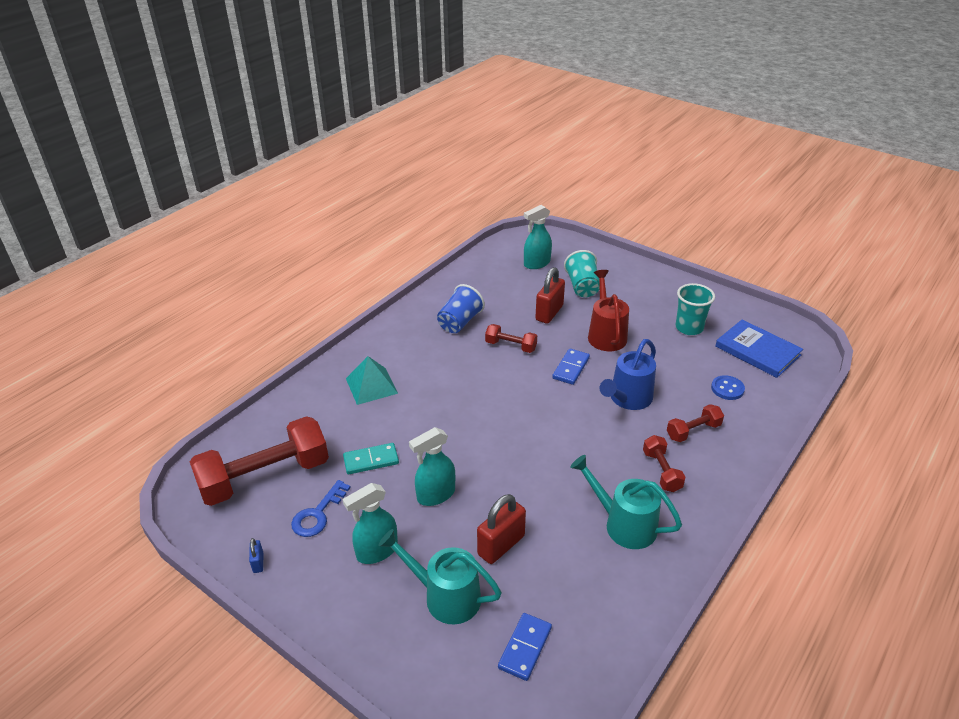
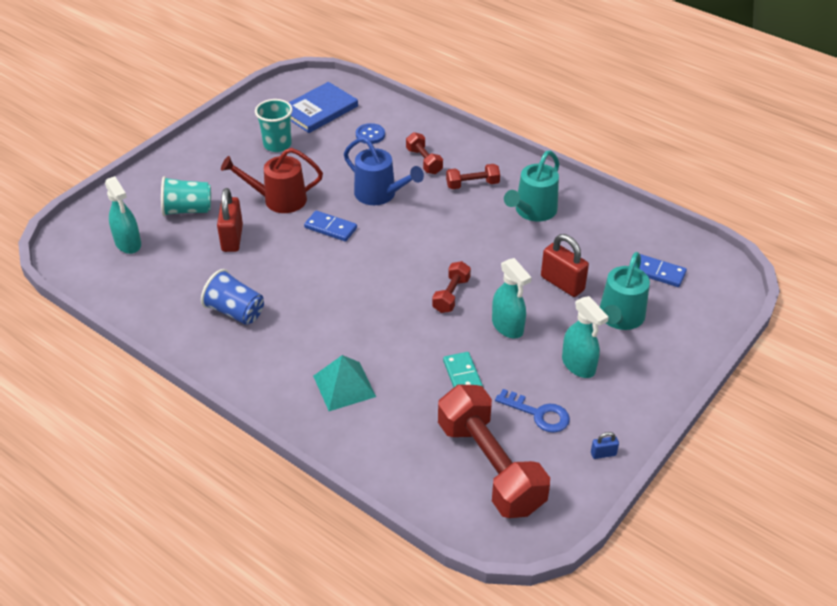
camera: 90 degrees left, 5 degrees up
red dumbbell [485,324,537,353] -> red dumbbell moved to [432,261,471,313]
red padlock [536,267,565,324] -> red padlock turned 60 degrees clockwise [217,188,243,252]

